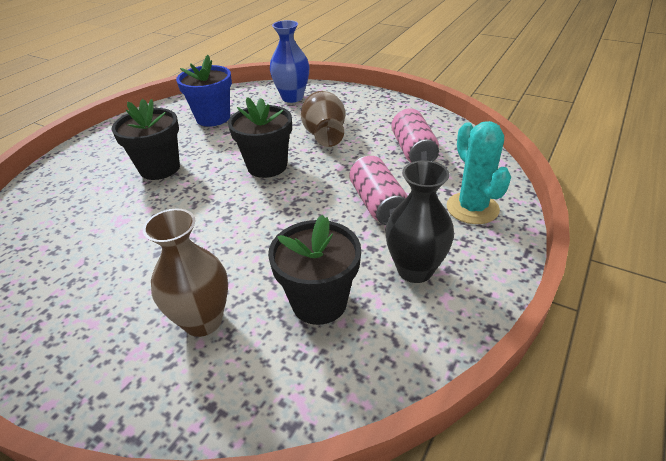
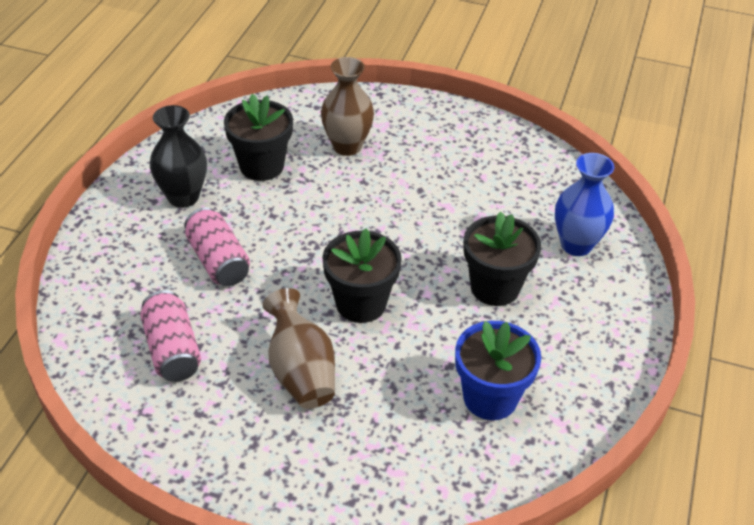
camera: 165 degrees right, 5 degrees up
blue vase [270,20,309,103] -> blue vase moved to [555,153,614,256]
turquoise cactus [447,121,511,224] -> none

